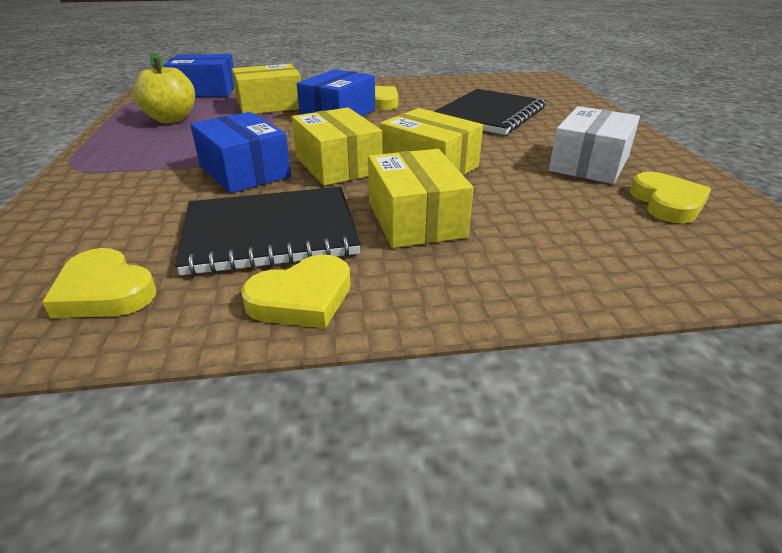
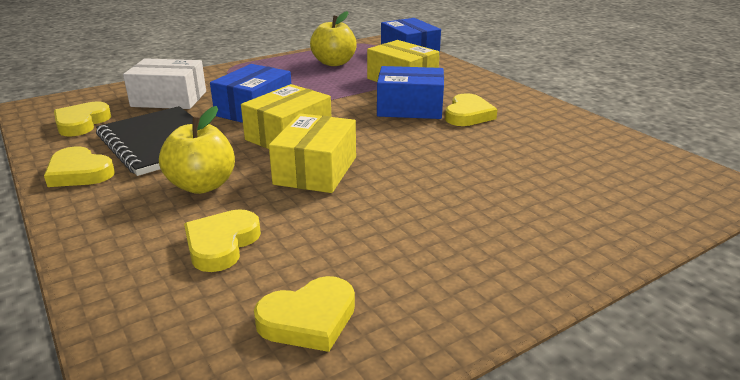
camera: 65 degrees right, 5 degrees down
yellow box [368,149,473,248] -> yellow apple [159,106,235,194]
black notebook [433,89,546,135] -> none
white box [549,106,640,184] -> white box moved to [123,58,206,109]
none -> yellow heart [184,209,261,272]

